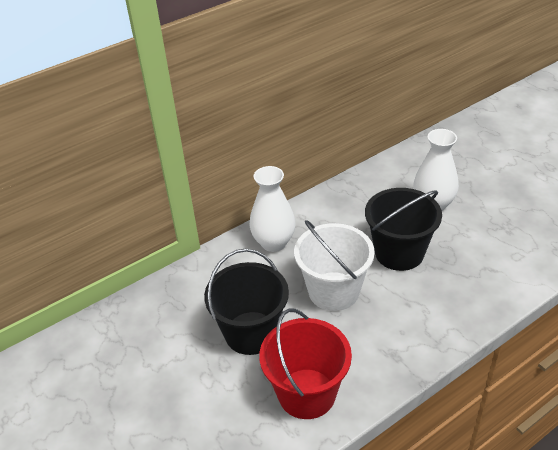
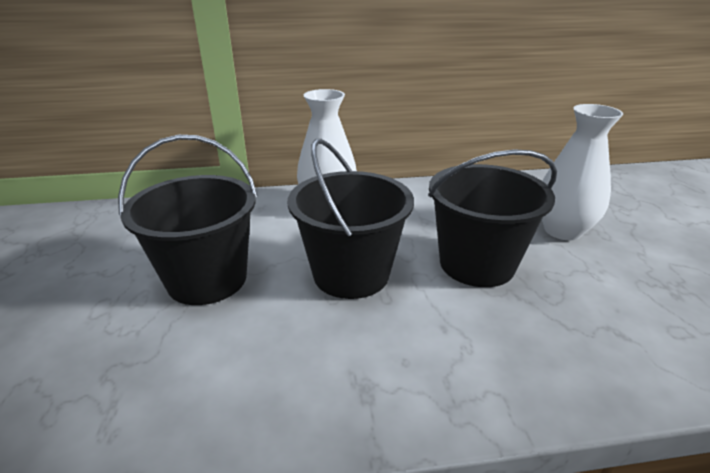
camera: 25 degrees right, 10 degrees down
red bucket [259,308,352,419] -> none
white bucket [294,220,375,311] -> black bucket [288,139,414,299]

